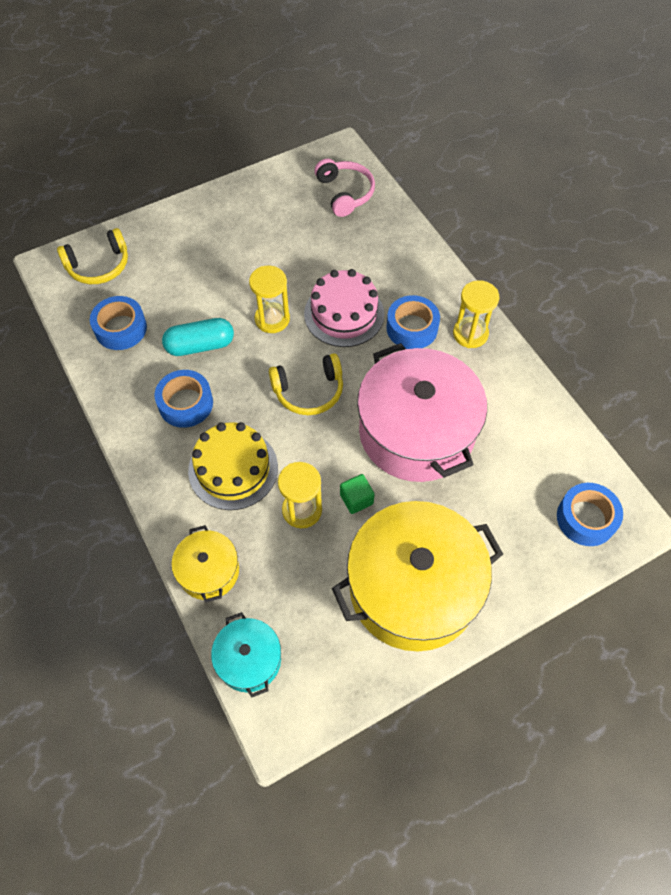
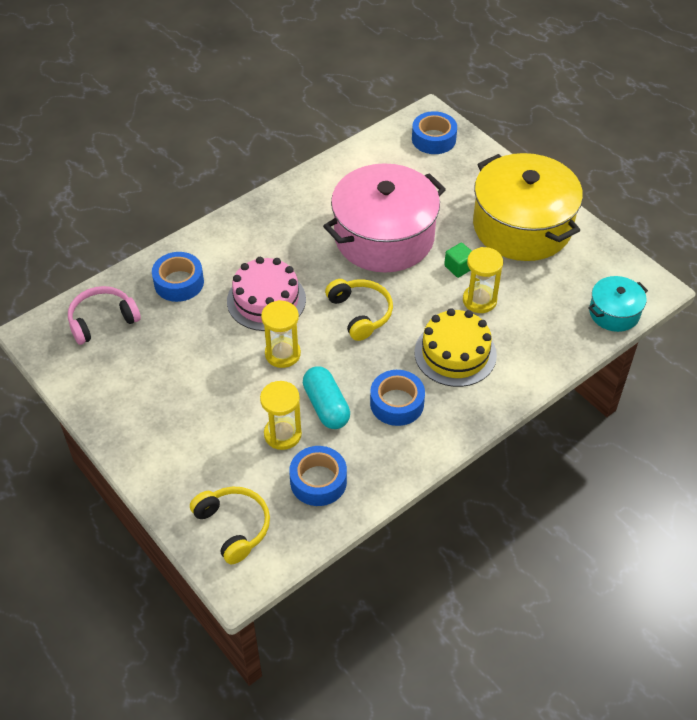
camera: 100 degrees left, 10 degrees down
yellow pot [172,525,239,603] -> none
blue tape [386,295,440,349] -> blue tape moved to [152,252,204,302]
yellow hourglass [453,280,499,348] -> yellow hourglass moved to [260,381,302,450]

